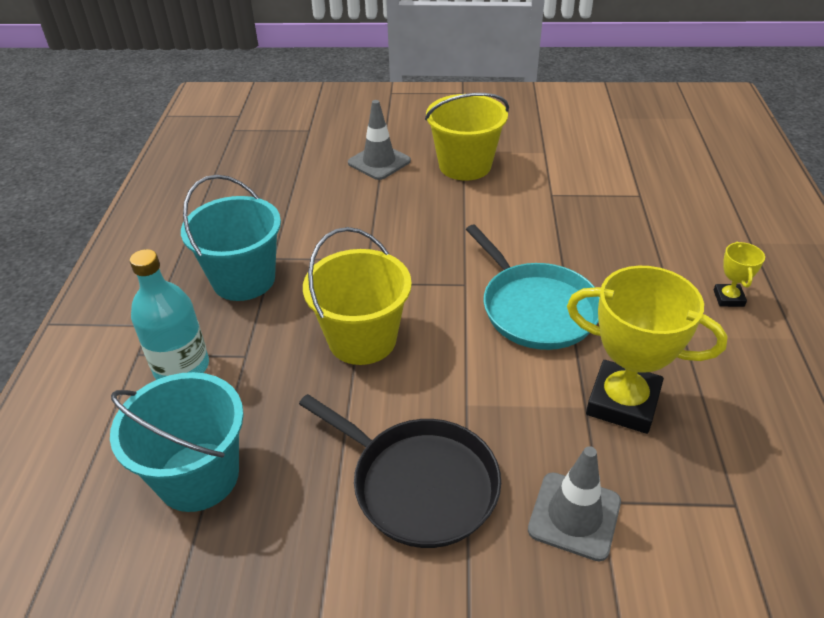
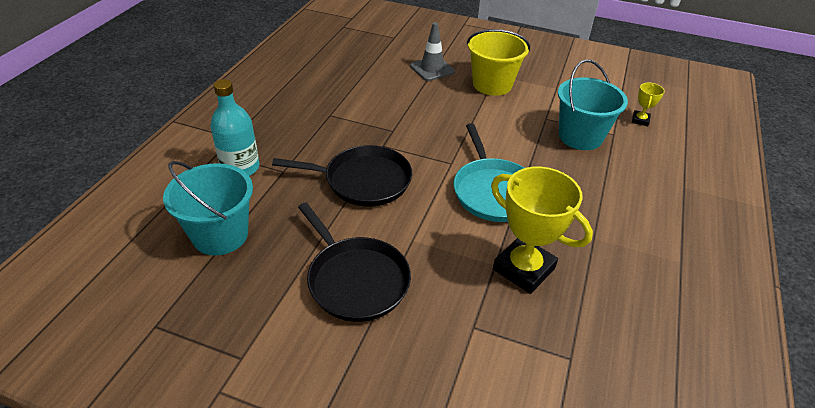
camera: 15 degrees right, 0 degrees up
turquoise bucket [181,175,281,301] -> turquoise bucket moved to [558,59,628,150]
yellow bucket [303,227,412,365] -> black pan [272,145,412,207]
grey traffic cone [528,446,621,561] -> none
yellow trophy [714,242,765,307] -> yellow trophy moved to [632,83,665,126]

